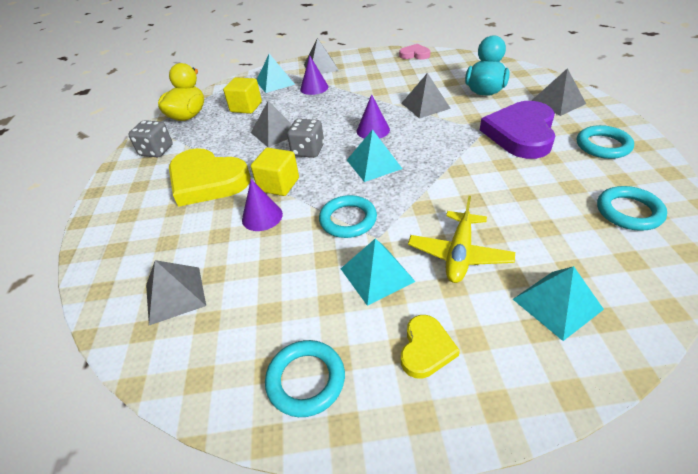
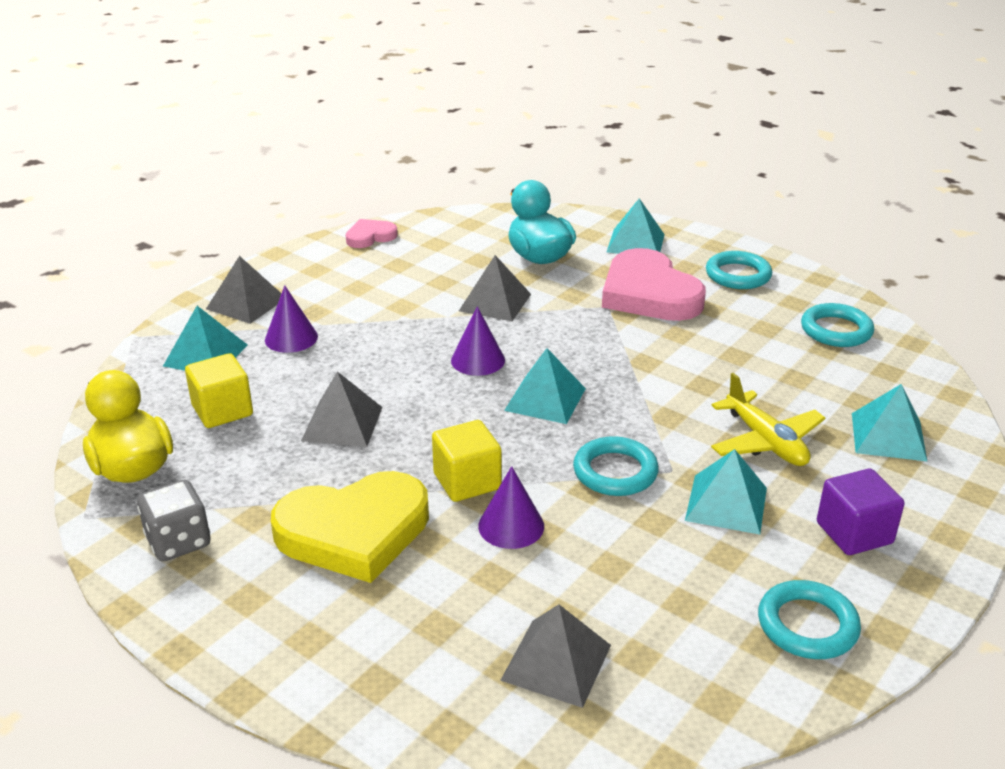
camera: 50 degrees left, 10 degrees down
grey dice [287,119,324,158] -> none
yellow heart [401,315,460,379] -> purple cube [817,469,905,555]
purple heart [480,101,555,159] -> pink heart [602,248,706,321]
grey pyramid [531,68,586,116] -> turquoise pyramid [607,198,665,254]

